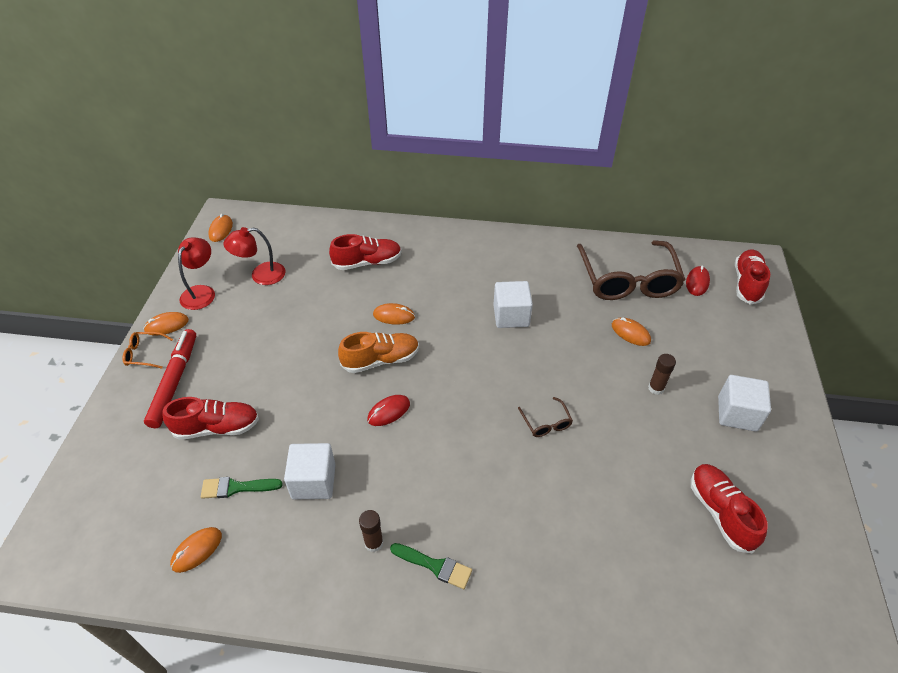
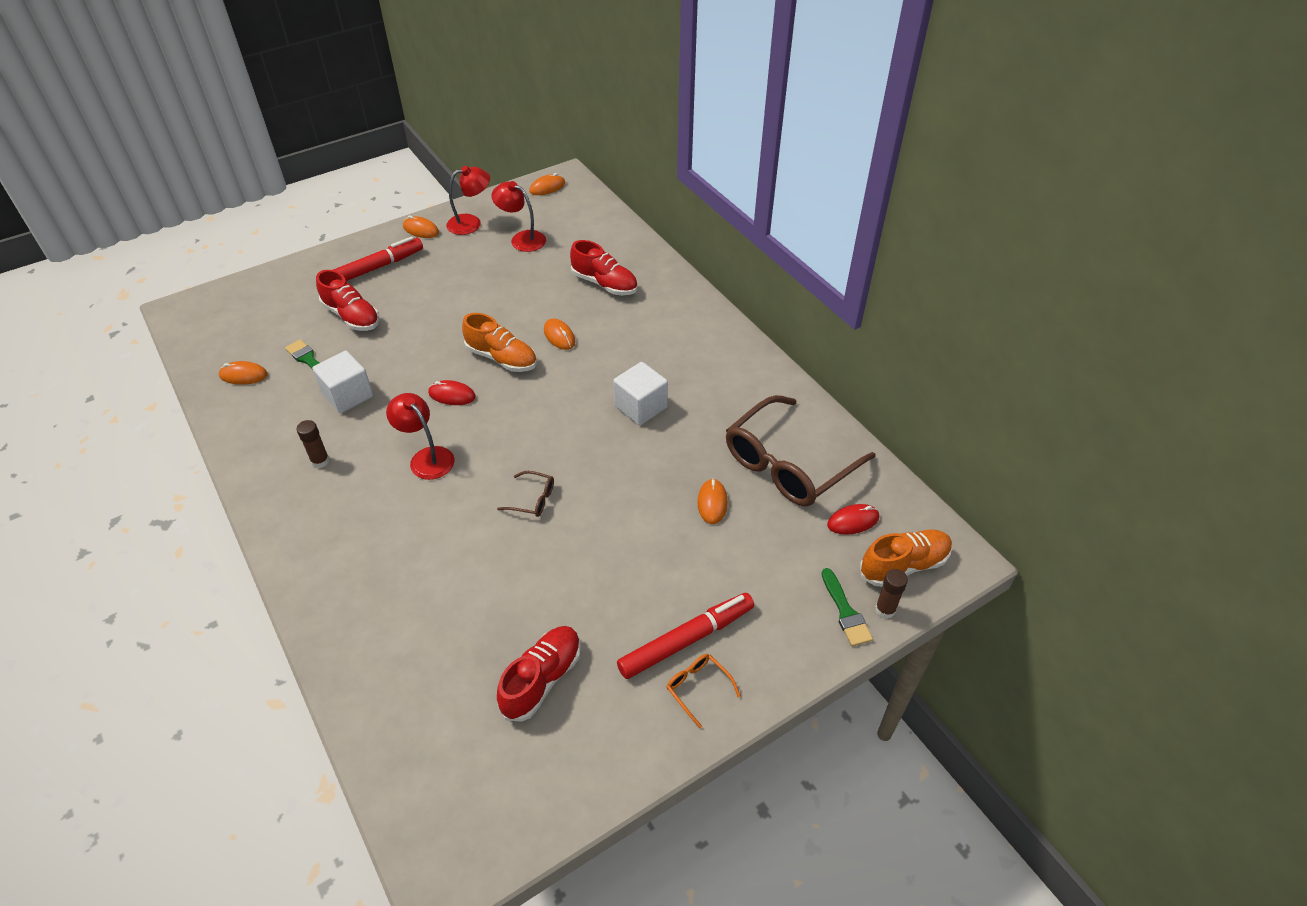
camera: 50 degrees right, 0 degrees up
orange glasses [123,332,173,369] -> orange glasses moved to [667,654,741,728]
green brush [390,543,472,589] -> green brush moved to [822,568,873,646]
brown glasses [518,397,573,437] -> brown glasses turned 105 degrees counterclockwise [497,471,554,517]
brown glue stick [648,354,676,395] -> brown glue stick moved to [875,569,908,619]
white cube [718,375,771,432] -> red marker [617,593,754,679]
red shoe [735,249,770,305] -> orange shoe [860,529,952,587]
none -> red lamp [386,393,455,480]

